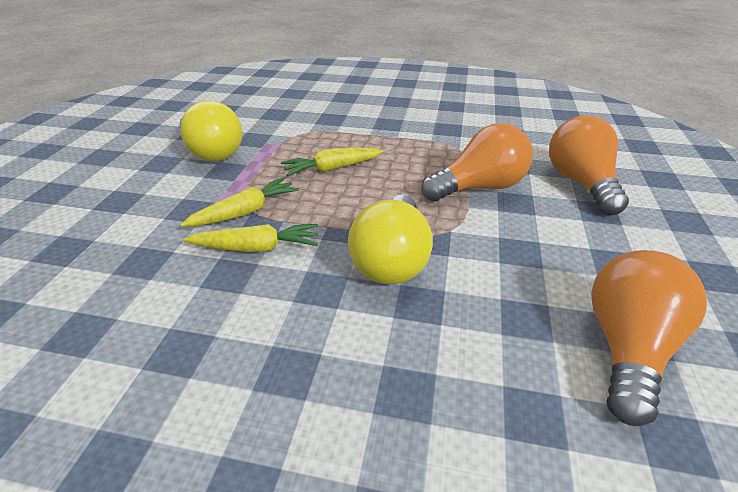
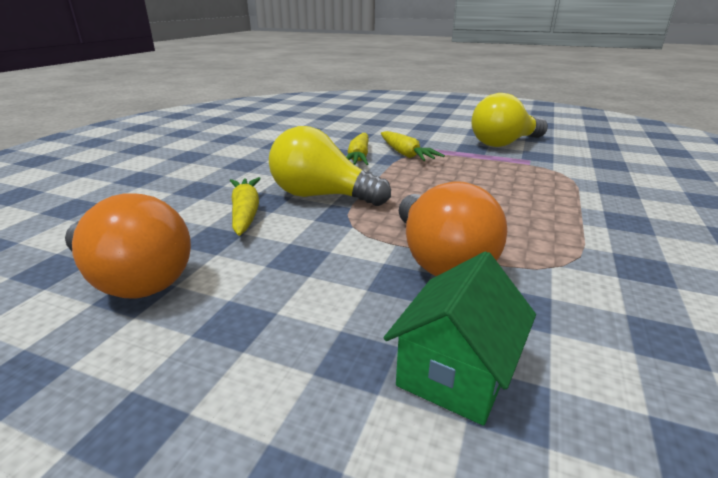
camera: 100 degrees right, 10 degrees down
yellow carrot [281,147,384,176] -> yellow carrot moved to [230,177,261,236]
orange light bulb [549,115,629,215] -> green house [384,251,536,426]

